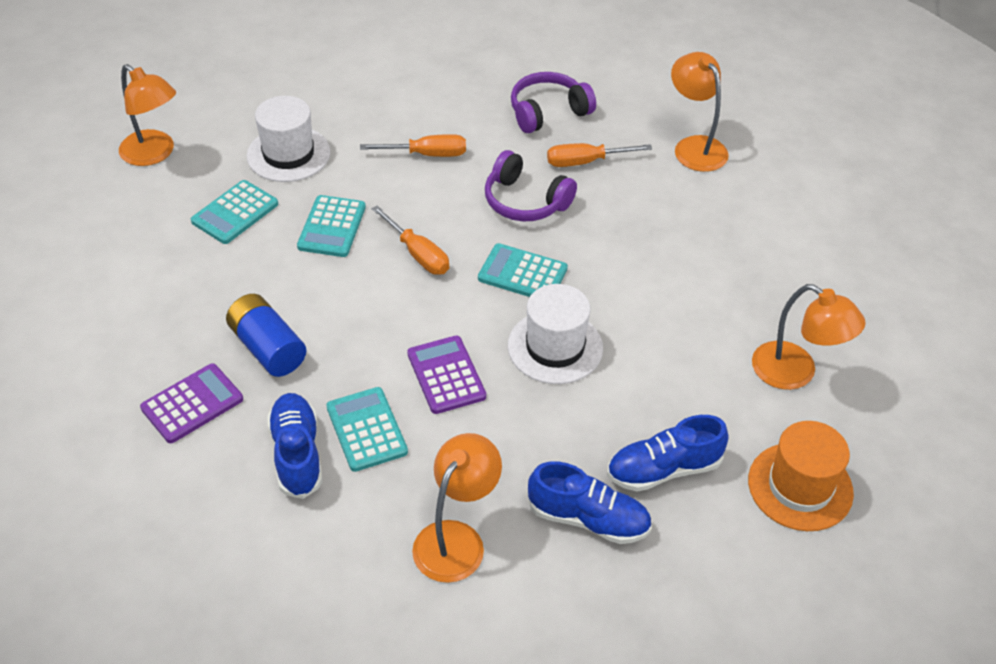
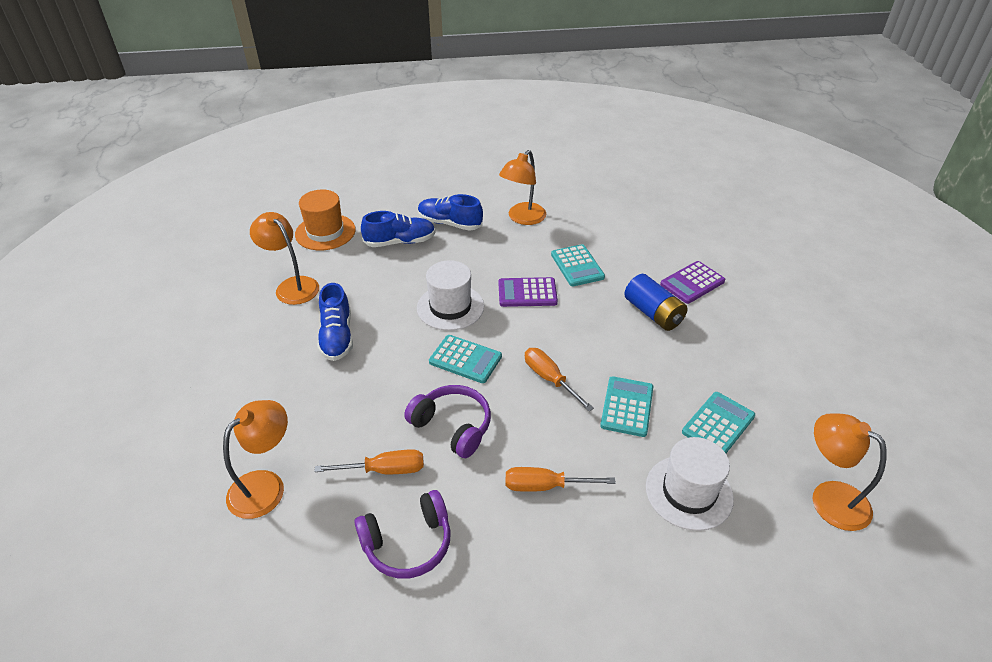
camera: 175 degrees left, 5 degrees down
blue shoe [267,393,322,499] -> blue shoe moved to [317,283,353,361]
purple calculator [407,335,486,414] -> purple calculator turned 105 degrees clockwise [498,277,558,307]
orange lamp [671,52,729,172] -> orange lamp turned 120 degrees counterclockwise [223,400,288,519]

